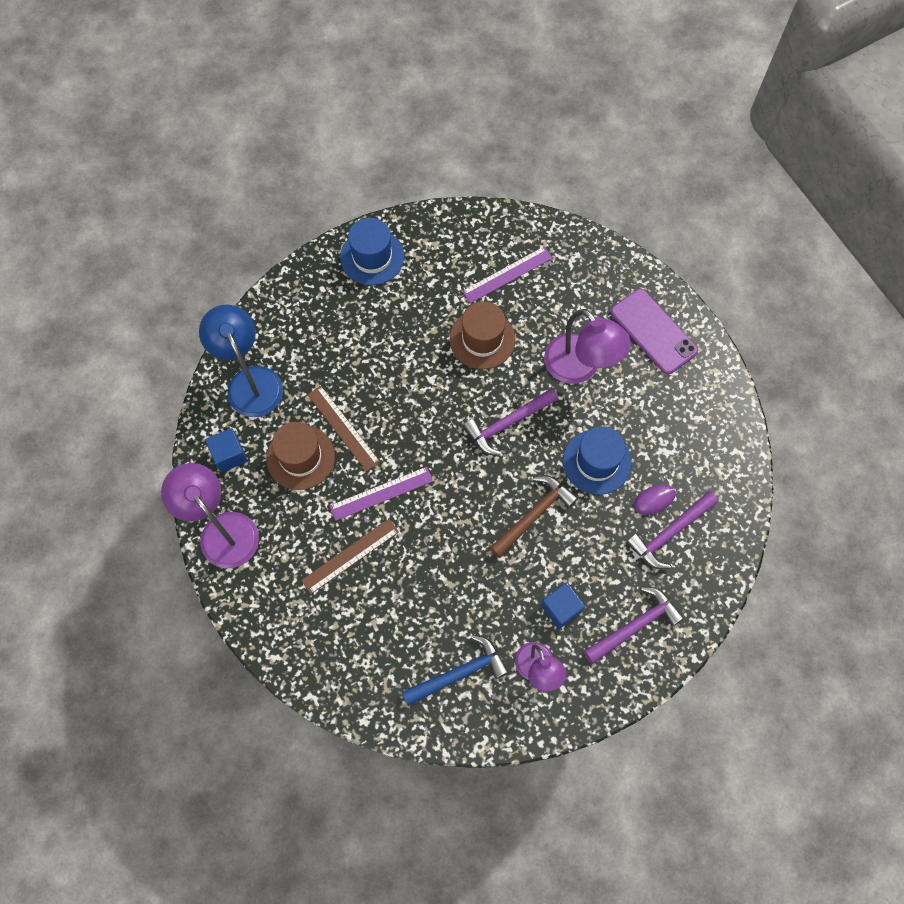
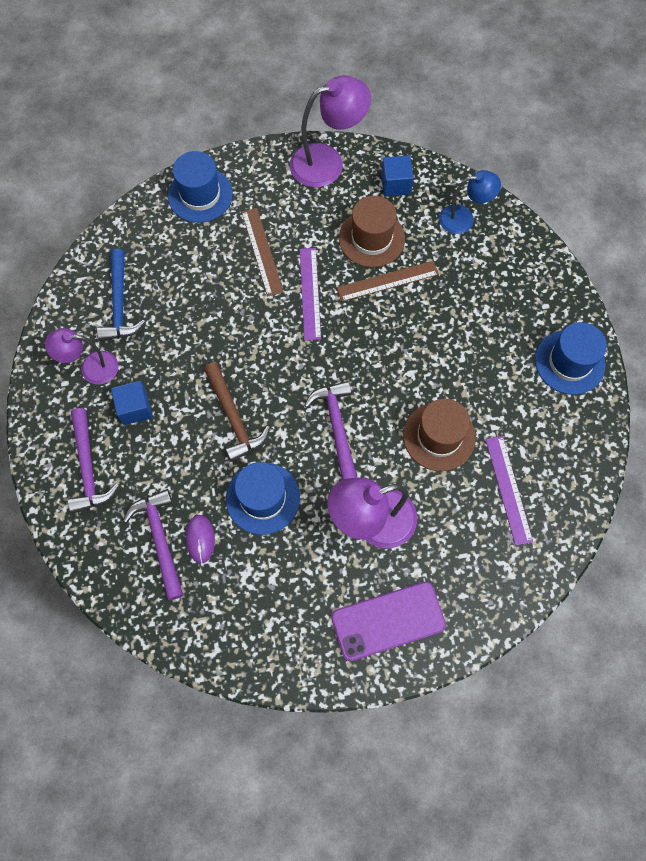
camera: 110 degrees right, 0 degrees up
blue lamp [199,304,283,417] -> blue lamp [439,170,501,234], size x0.63
none -> blue hat [168,151,233,223]

